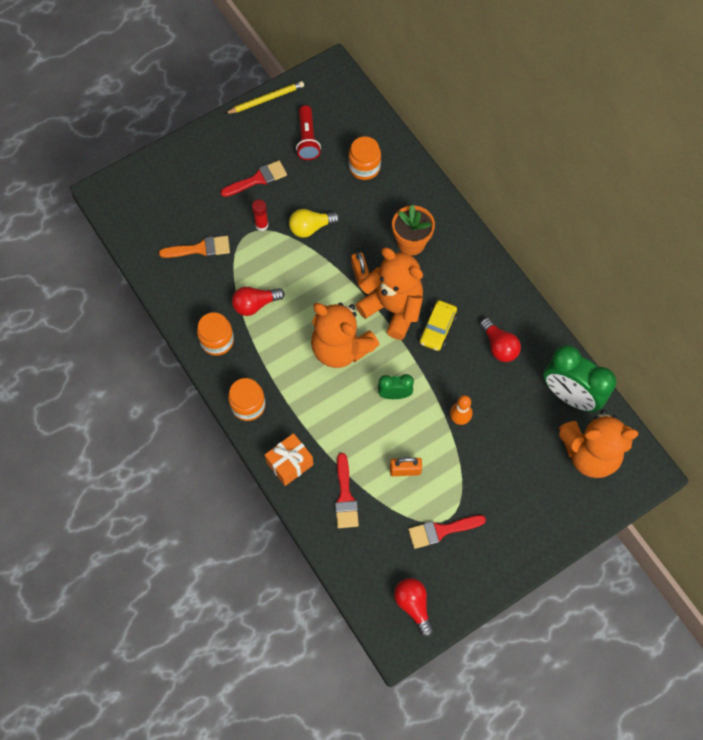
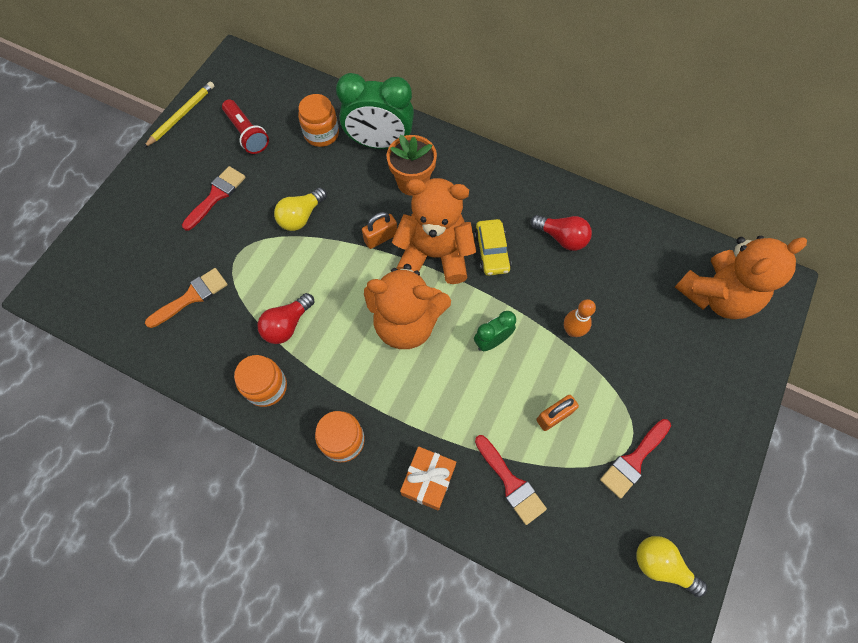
camera: 30 degrees left, 0 degrees up
red glue stick [252,199,269,231] -> none
orange padlock [351,252,370,287] -> orange padlock turned 75 degrees counterclockwise [362,212,397,249]
red light bulb [394,578,434,637] -> yellow light bulb [636,536,707,597]
green clock [543,345,616,412] -> green clock moved to [336,73,414,149]

